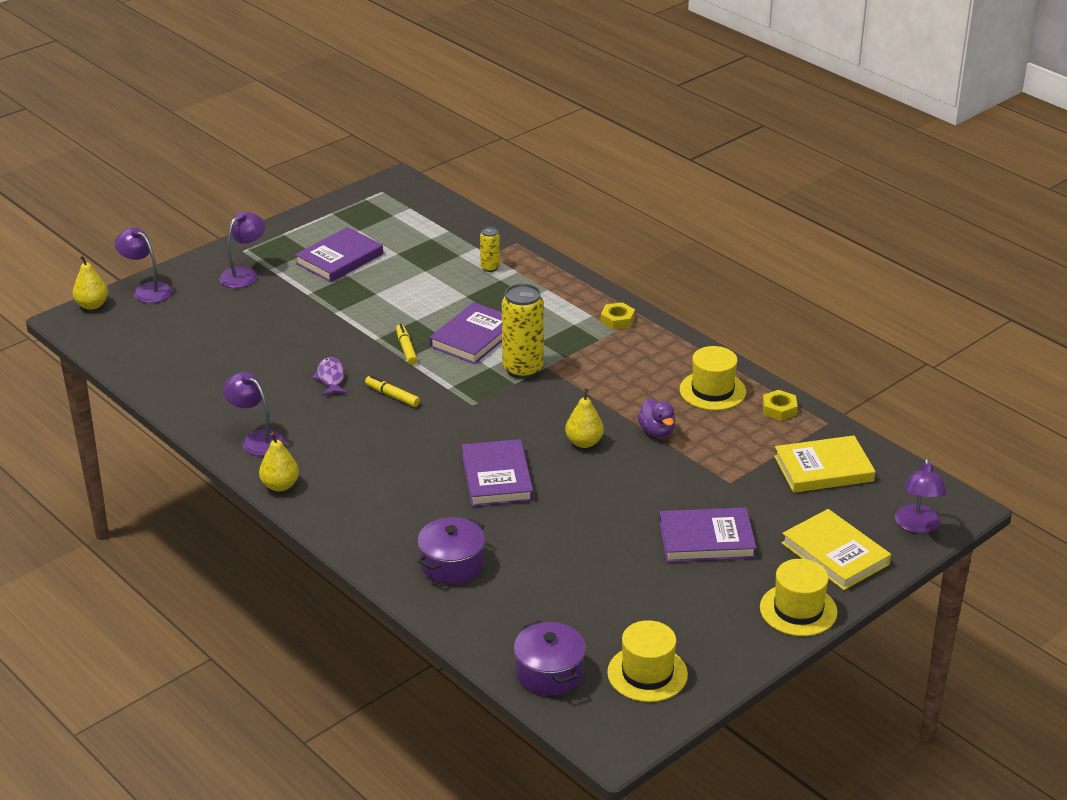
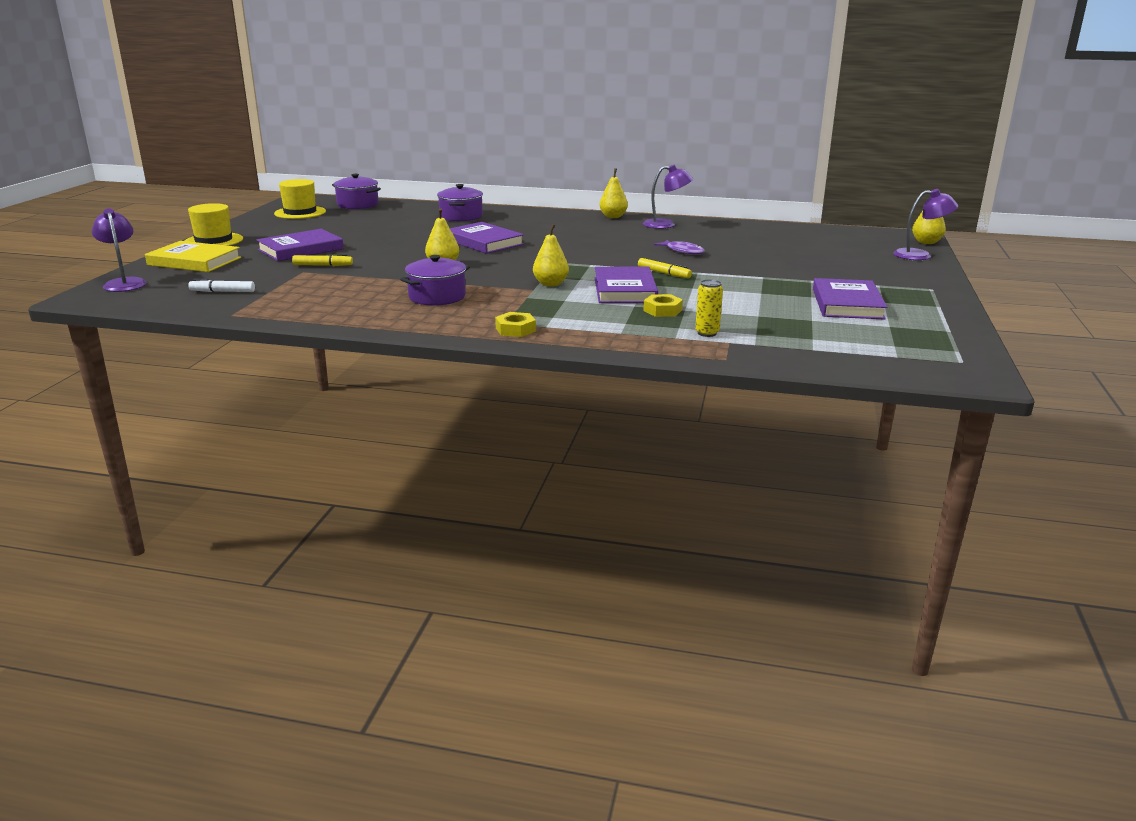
camera: 145 degrees right, 10 degrees down
purple lamp [219,212,265,288] -> none
yellow marker [365,375,420,407] -> yellow marker moved to [292,254,353,266]
yellow can [502,283,544,379] -> yellow pear [533,224,569,287]
purple duck [637,398,676,438] -> none
yellow hat [680,346,746,410] -> none
yellow nut [762,390,798,421] -> yellow nut moved to [643,294,683,317]
yellow book [774,435,875,493] -> white marker [188,278,255,292]
none -> purple pot [400,255,470,306]

